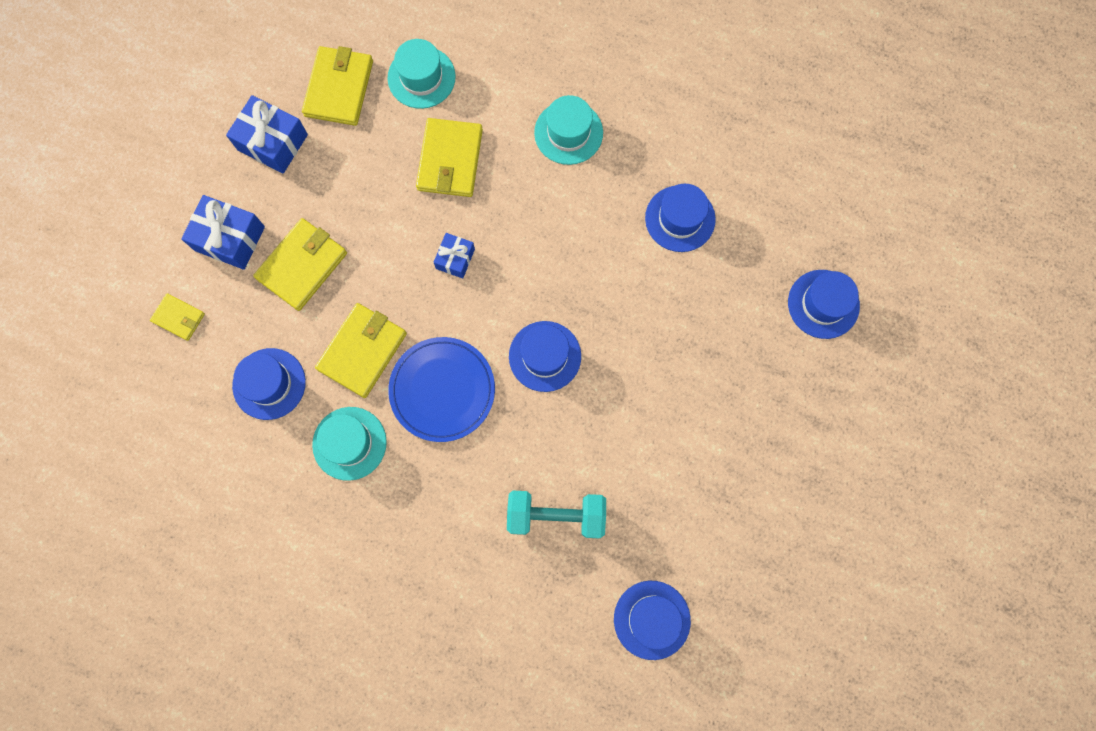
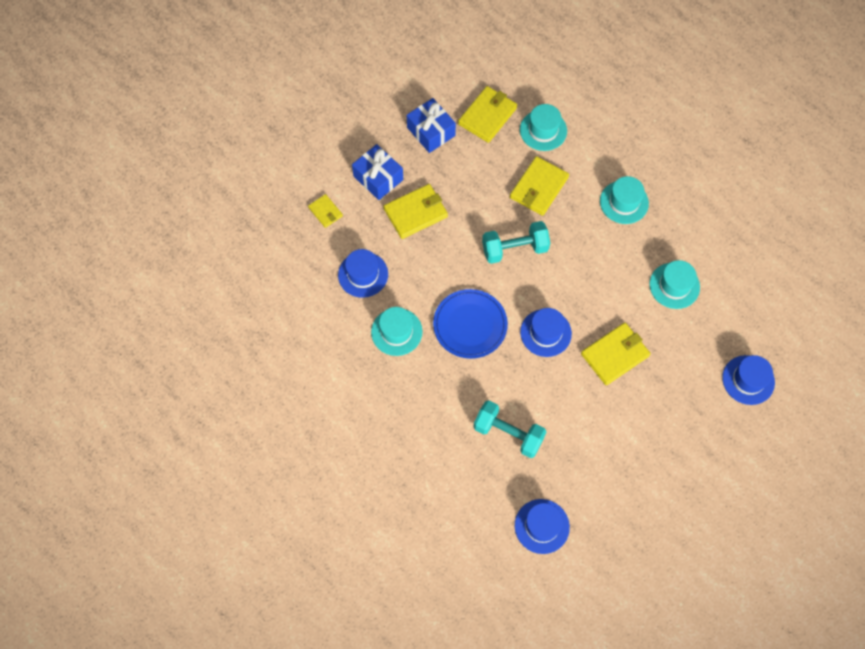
camera: 25 degrees right, 10 degrees down
yellow wallet [315,303,407,398] -> yellow wallet moved to [581,322,650,385]
blue gift [433,233,475,278] -> turquoise dumbbell [482,221,550,264]
blue hat [645,184,716,252] -> turquoise hat [649,260,700,309]

